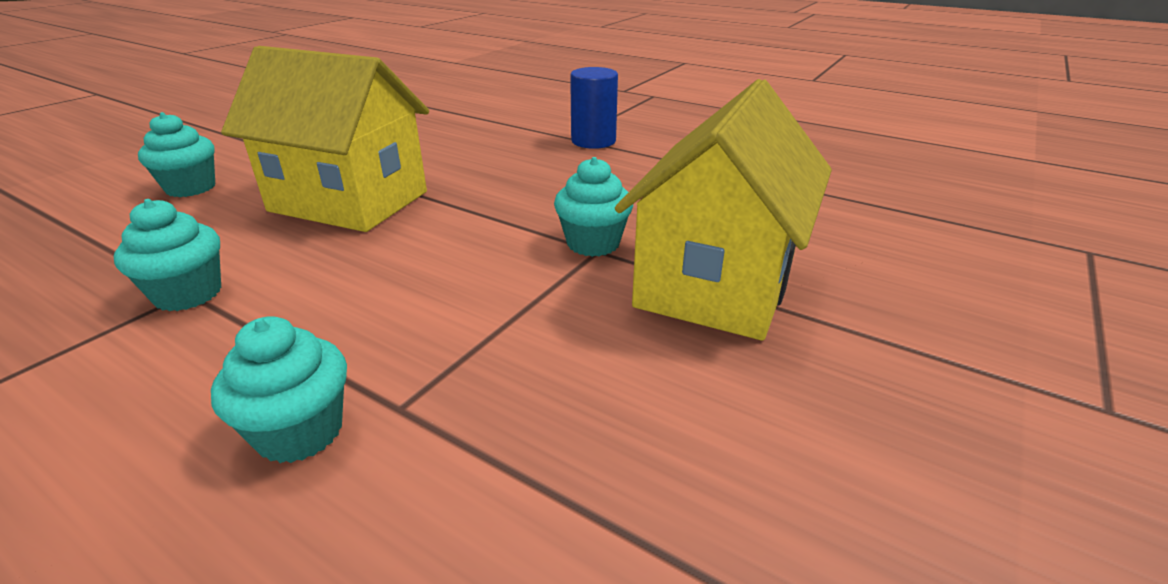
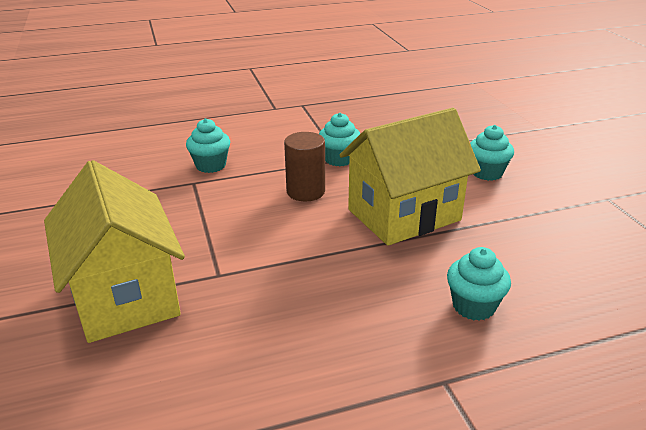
camera: 130 degrees right, 0 degrees up
turquoise cupcake [554,157,633,257] -> turquoise cupcake moved to [447,247,511,321]
blue cylinder [570,67,618,149] -> none
none -> brown cylinder [284,132,325,201]

